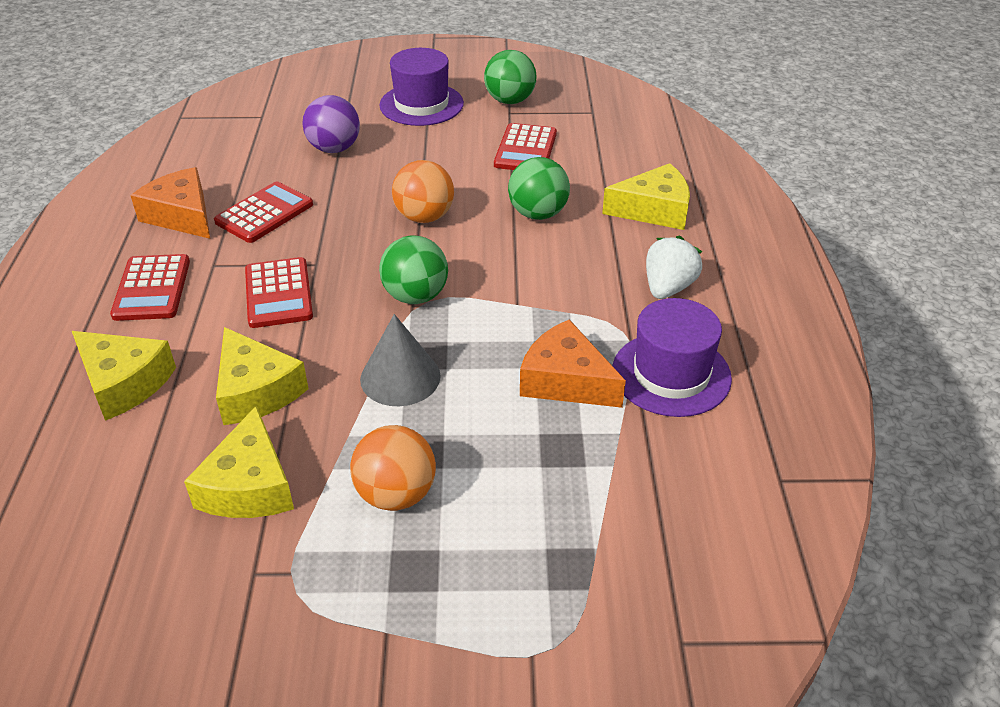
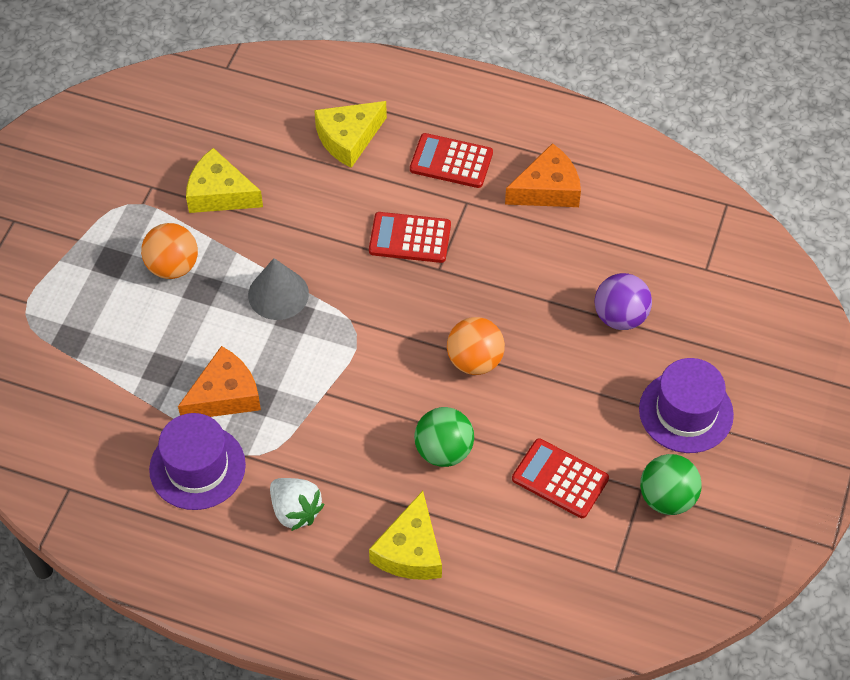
camera: 110 degrees right, 15 degrees up
red calculator [214,181,313,243] -> none
yellow cheese [216,327,309,425] -> none
green ball [379,235,448,304] -> none

